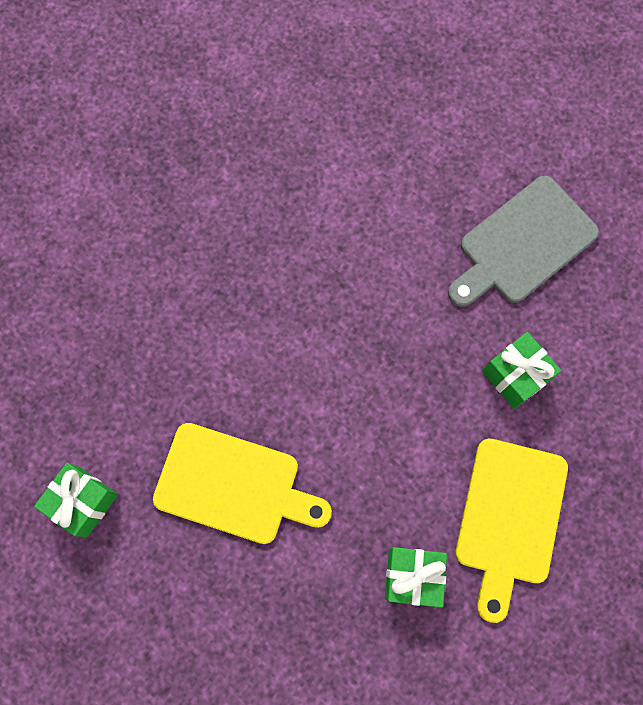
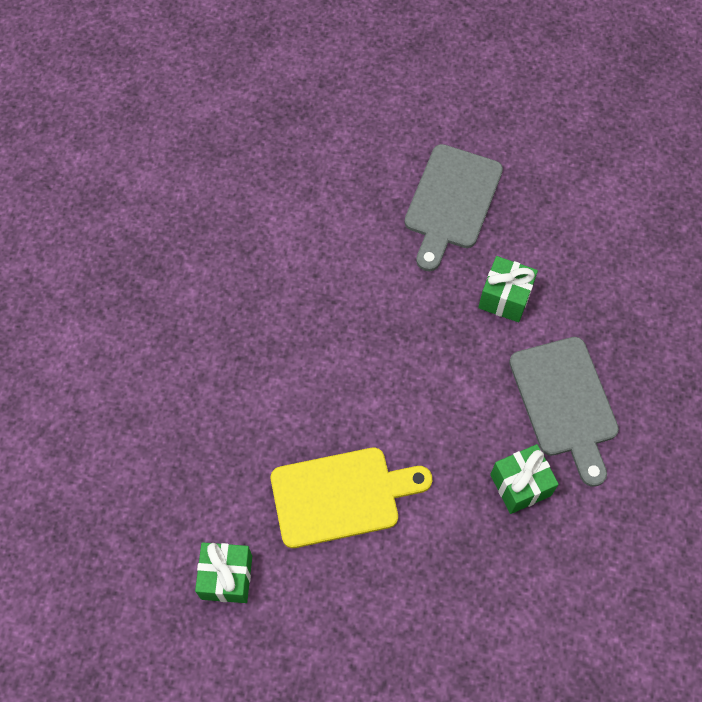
camera: 30 degrees left, 10 degrees down
yellow cutting board [456,439,568,623] -> grey cutting board [509,337,619,487]

